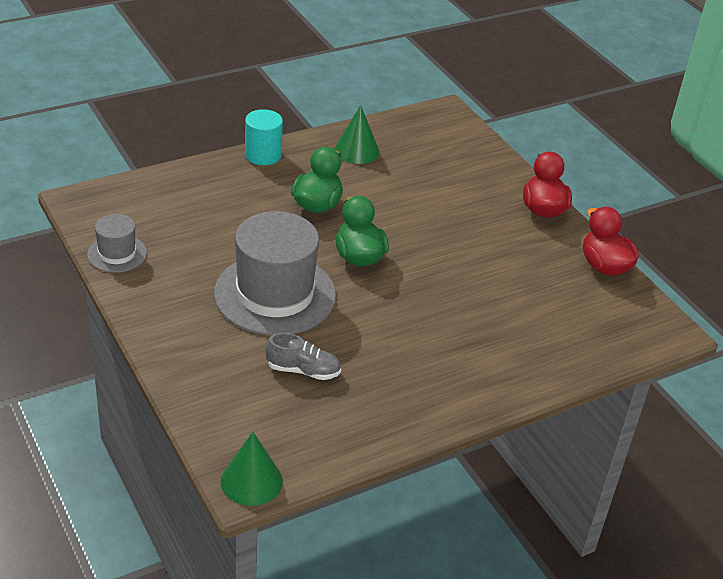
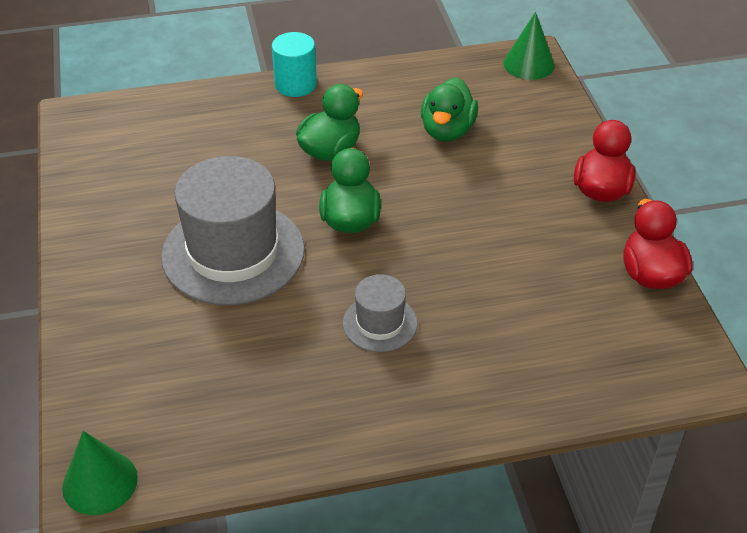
camera: 20 degrees right, 5 degrees up
grey hat [87,214,147,273] -> grey hat moved to [343,274,418,352]
grey shoe [266,333,341,380] -> none
green cone [334,105,379,164] -> green cone moved to [503,12,555,80]
none -> green duck [421,77,478,142]

